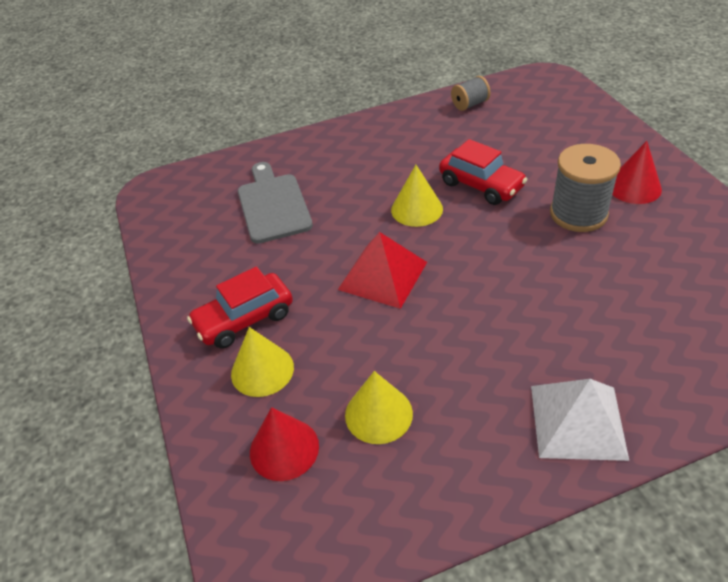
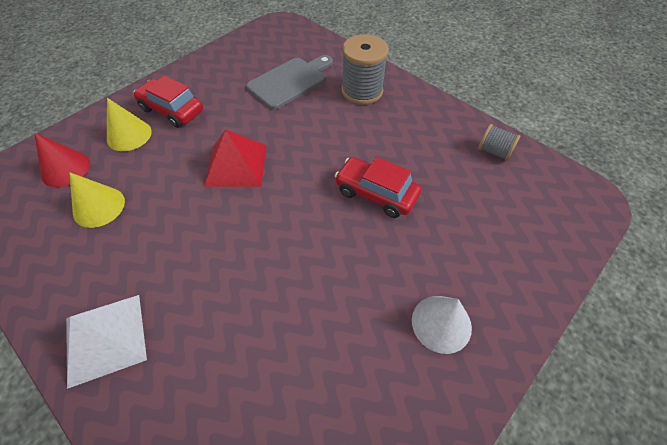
camera: 60 degrees right, 10 degrees up
yellow cone [391,165,443,227] -> none
red car [439,139,528,205] -> red car turned 105 degrees clockwise [335,157,421,218]
grey spool [550,144,621,232] -> grey spool moved to [342,34,389,105]
red cone [612,141,662,204] -> white cone [412,296,472,354]

